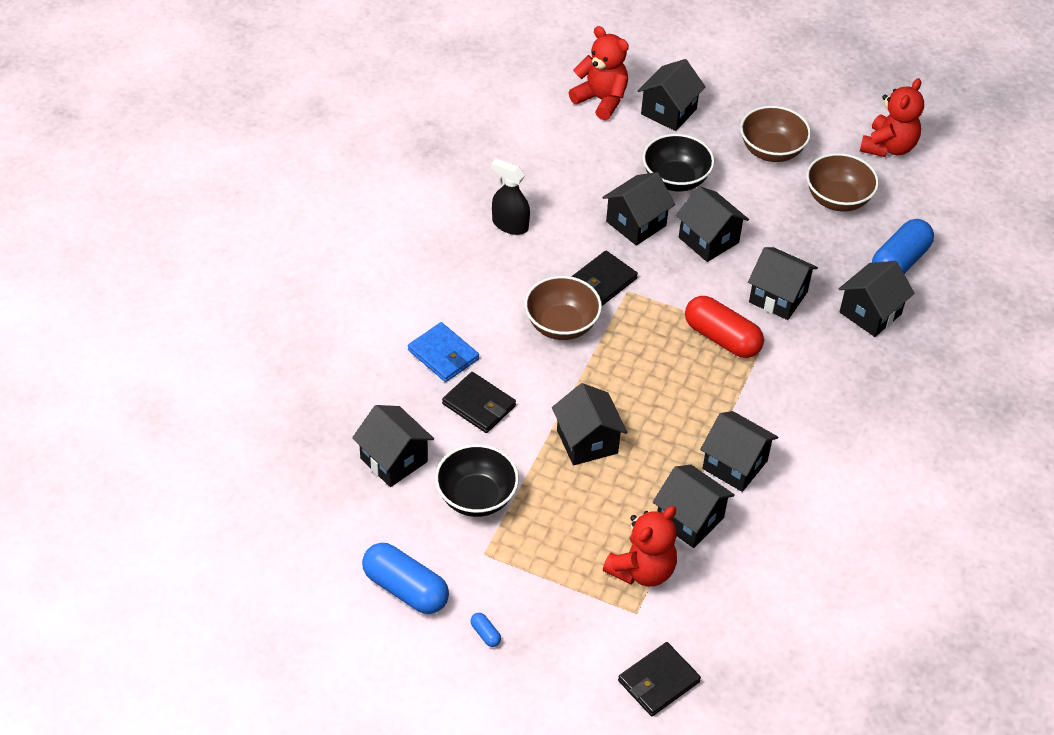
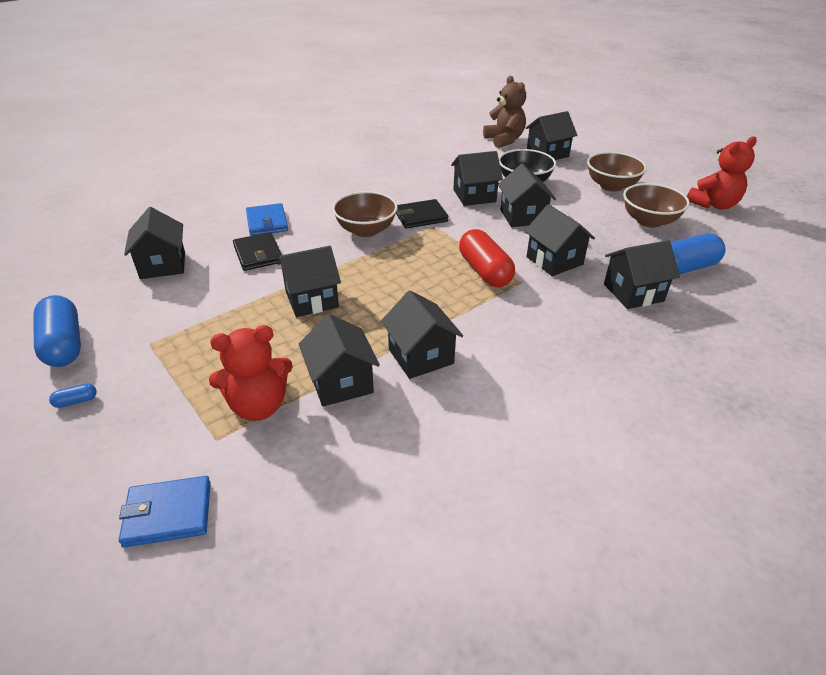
camera: 30 degrees right, 10 degrees down
black bowl [435,444,519,517] -> none
blue capsule [471,613,501,647] -> blue capsule turned 75 degrees clockwise [49,384,97,408]
black spray bottle [491,159,530,235] -> none
black house [552,383,628,465] -> black house turned 60 degrees clockwise [277,246,341,317]
red teddy bear [569,26,629,120] -> brown teddy bear [483,76,526,148]
black wallet [618,642,701,716] -> blue wallet [119,476,211,548]

